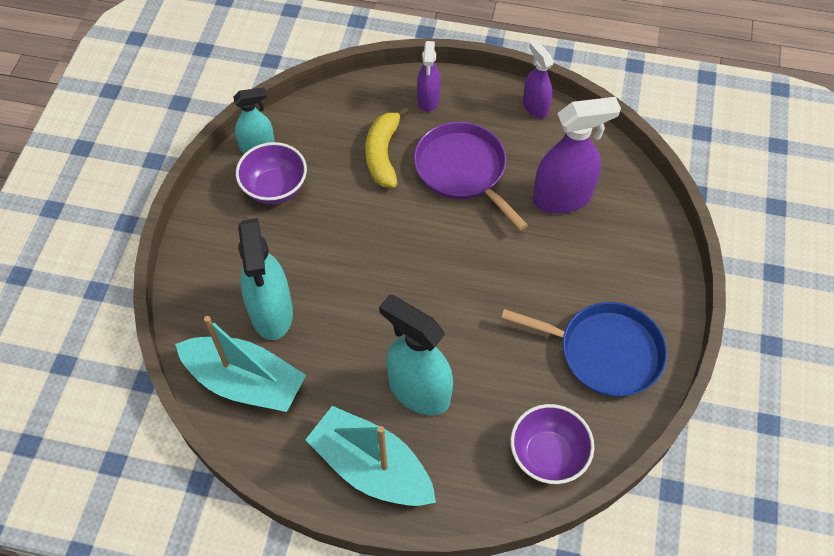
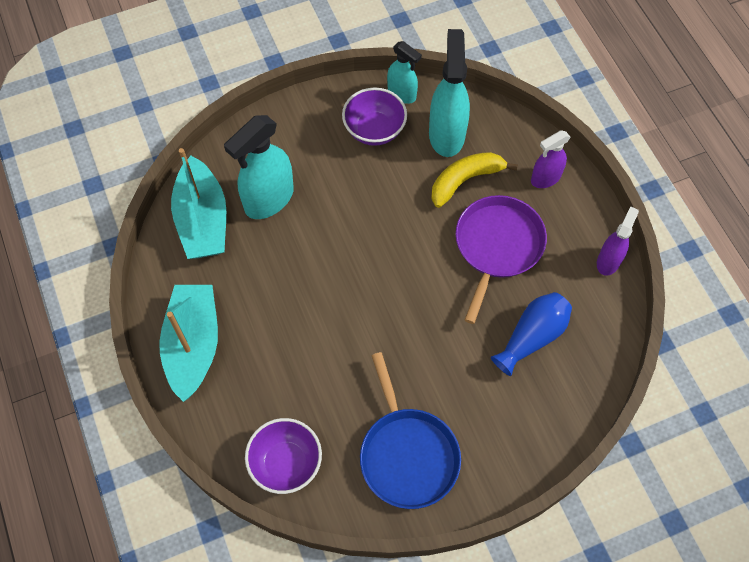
camera: 55 degrees right, 5 degrees up
turquoise spray bottle [379,295,453,415] -> turquoise spray bottle moved to [429,29,470,157]
purple spray bottle [533,97,621,213] -> blue vase [491,292,572,376]

